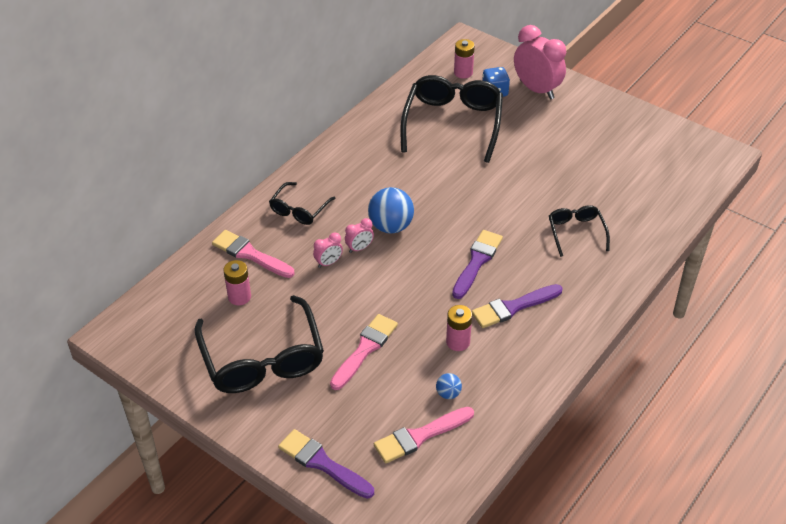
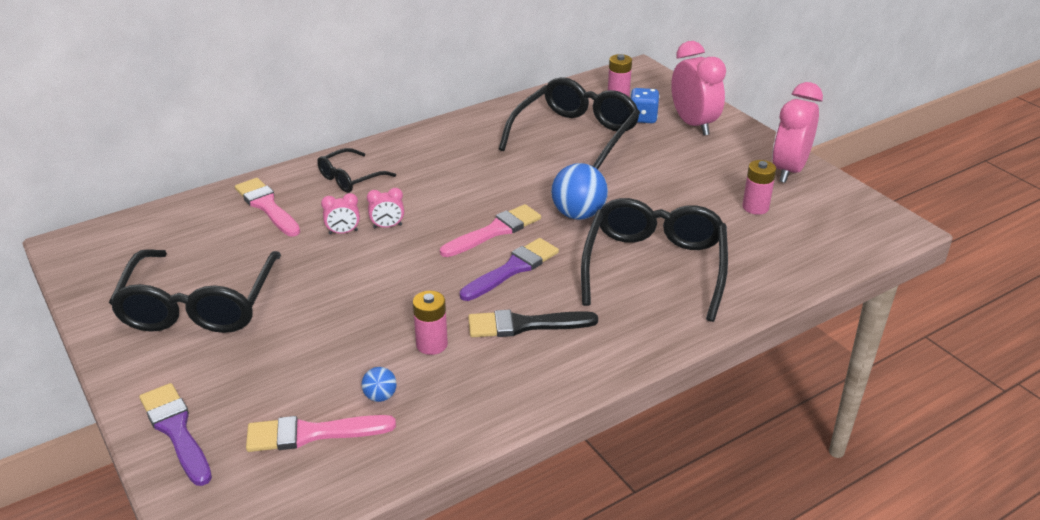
camera: 20 degrees right, 10 degrees down
pink battery [223,260,251,305] -> pink battery moved to [742,160,776,215]
pink brush [330,314,398,390] -> pink brush moved to [440,204,541,257]
blue ball [368,187,414,234] -> blue ball moved to [551,163,608,220]
purple brush [471,284,563,328] -> black brush [468,310,598,337]
black glasses [549,205,610,257] -> black glasses [581,198,728,322], size x1.92
none -> pink clock [772,82,823,183]

